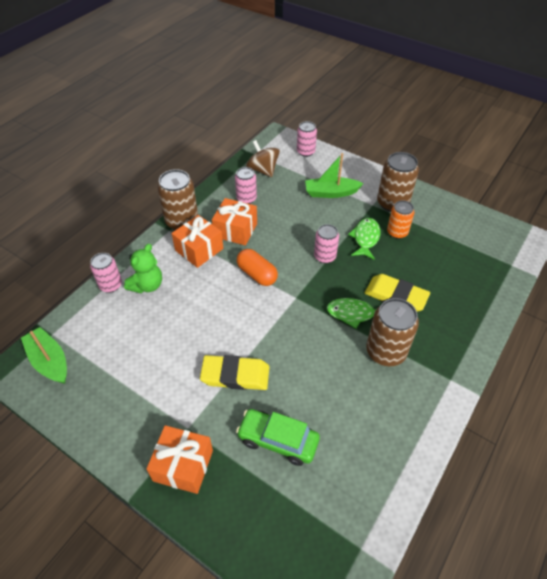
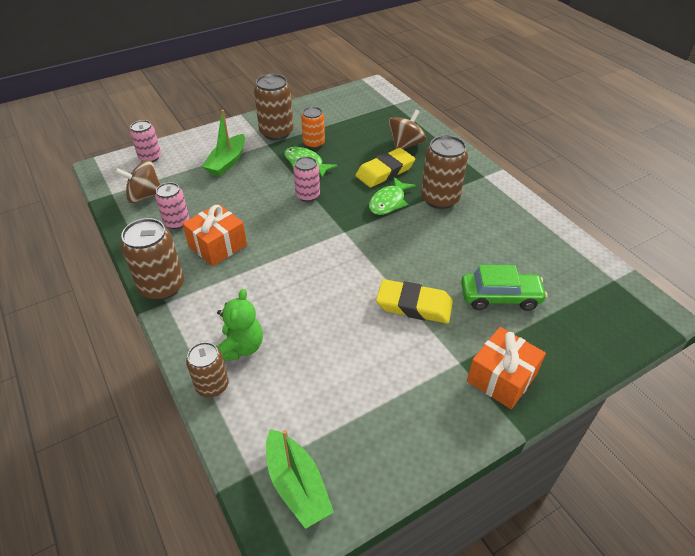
camera: 65 degrees left, 5 degrees down
green boat [21,327,67,384] -> green boat turned 105 degrees counterclockwise [266,429,334,529]
pink can [90,253,122,293] -> brown can [186,342,229,397]
green teddy bear [124,244,162,293] -> green teddy bear turned 45 degrees clockwise [216,289,263,360]
orange gift [171,215,223,268] -> none
yellow eraser [200,355,269,390] -> yellow eraser turned 75 degrees clockwise [376,279,453,324]
green car [236,409,320,466] -> green car turned 135 degrees counterclockwise [461,265,547,311]
orange capsule [237,249,278,286] -> none
none -> brown spinning top [388,110,426,149]

